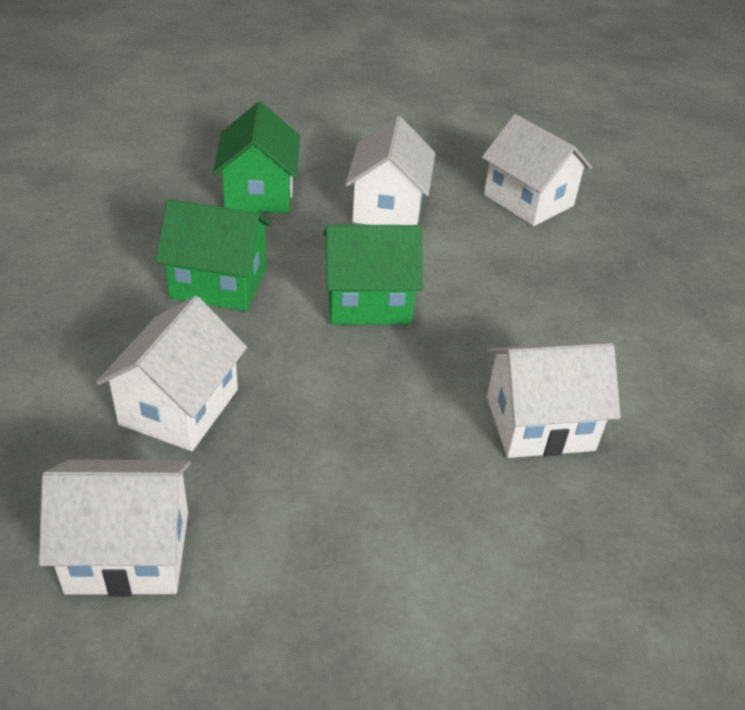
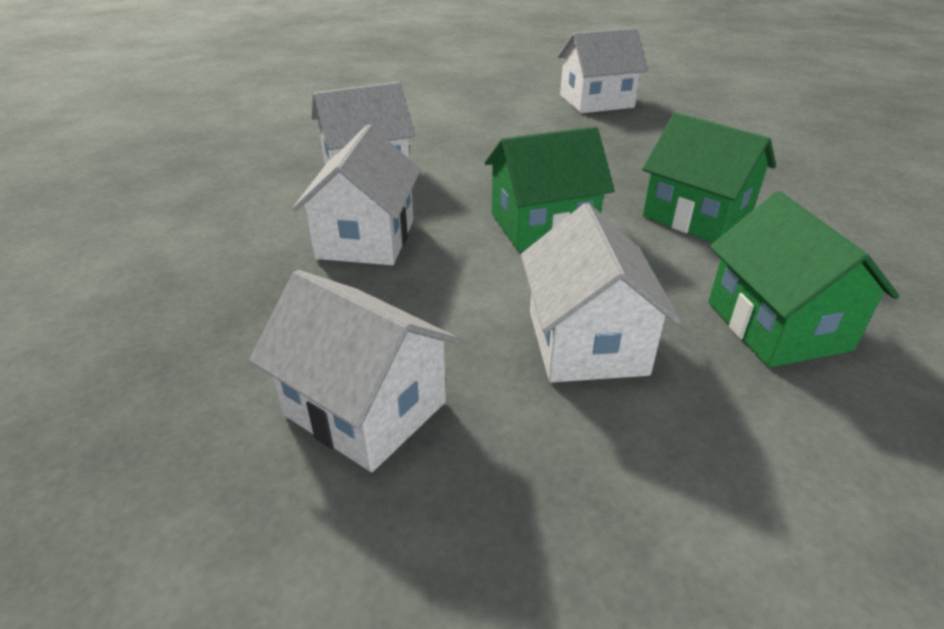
camera: 170 degrees right, 5 degrees down
white house [96,296,247,451] -> white house moved to [292,125,421,265]
green house [155,199,272,311] -> green house turned 45 degrees clockwise [642,113,776,243]

